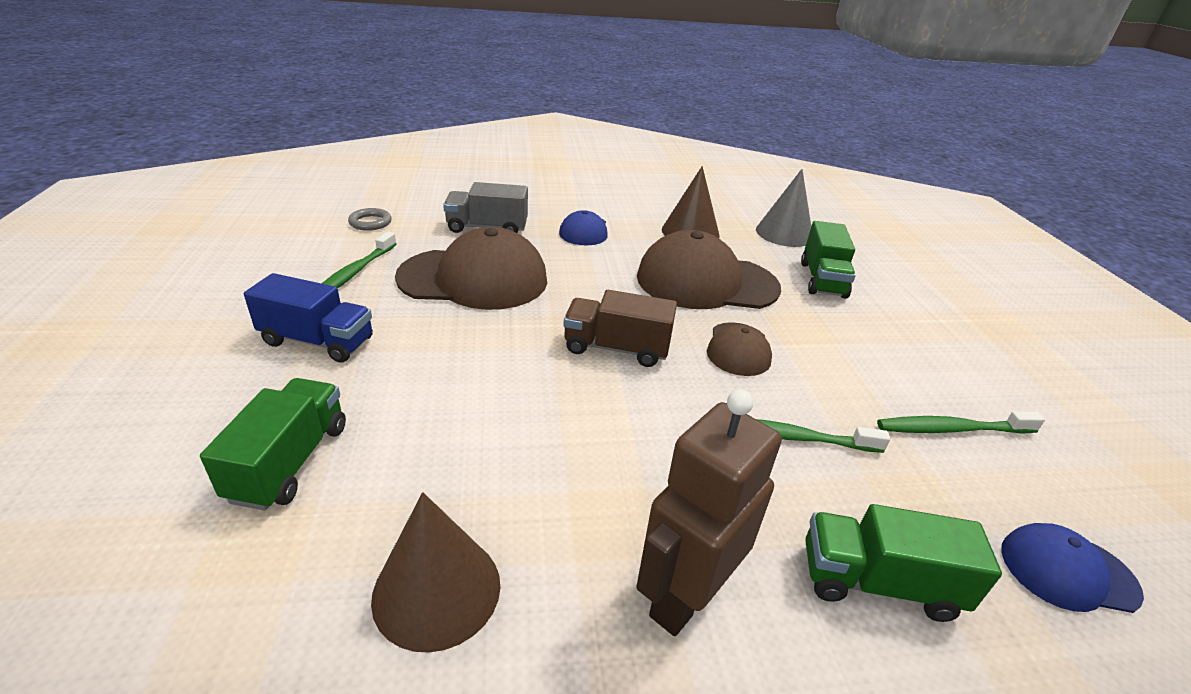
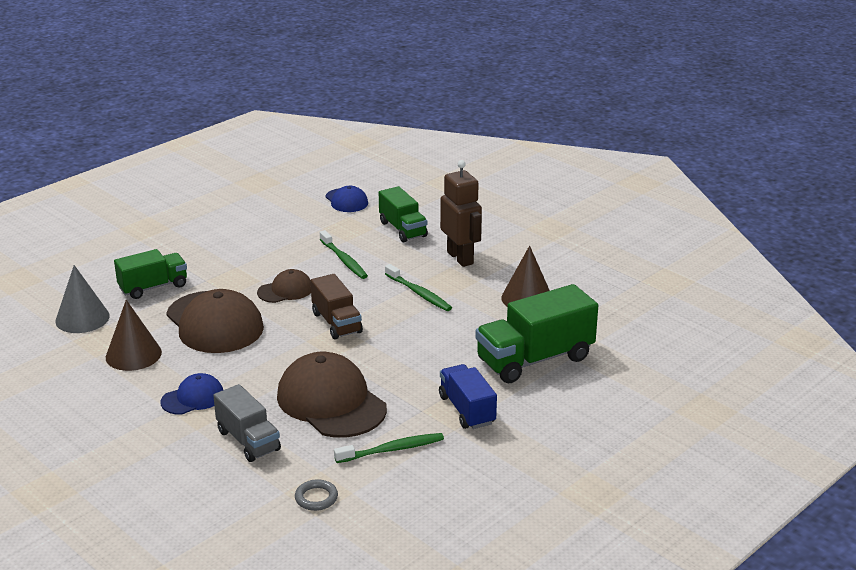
camera: 125 degrees left, 5 degrees down
green truck [200,378,346,511] -> green truck [475,284,598,383], size x1.61
brown robot [636,389,782,636] -> brown robot turned 120 degrees counterclockwise [440,160,482,267]
green toothbrush [877,411,1045,434] -> green toothbrush moved to [385,264,452,311]

